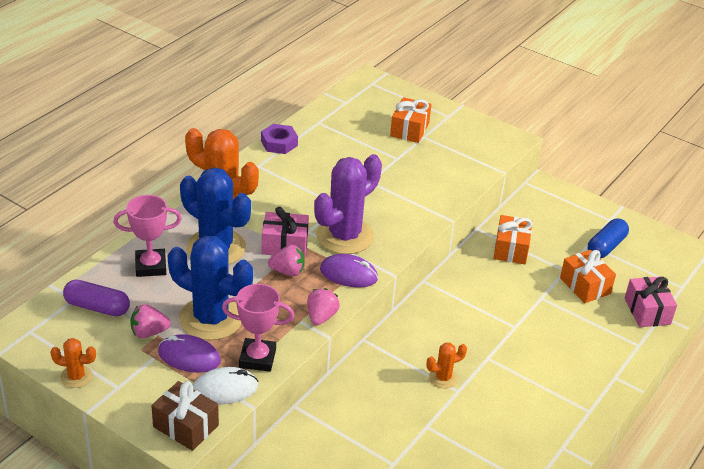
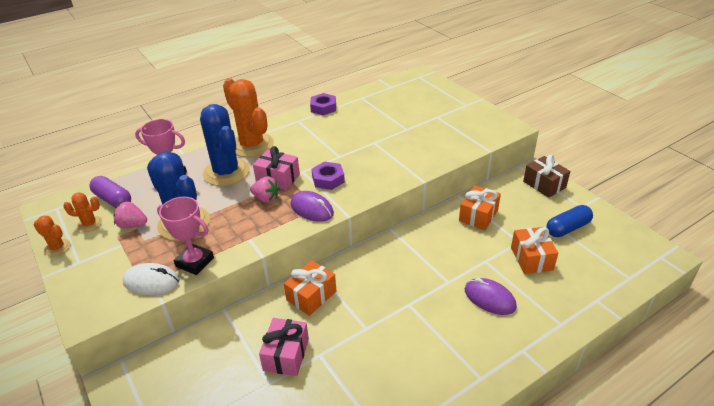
camera: 25 degrees right, 0 degrees up
brown gift [151,381,219,451] -> brown gift moved to [523,155,570,198]
purple mouse [158,334,221,373] -> purple mouse moved to [465,278,517,315]
pink strawberry [307,288,340,325] -> none
purple cactus [314,154,382,254] -> purple nut [311,161,345,190]
orange gift [390,97,431,143] -> orange gift moved to [284,260,336,316]
orange cactus [426,342,467,388] -> orange cactus moved to [63,192,102,232]
pink gift [625,277,677,327] -> pink gift moved to [259,318,309,376]

